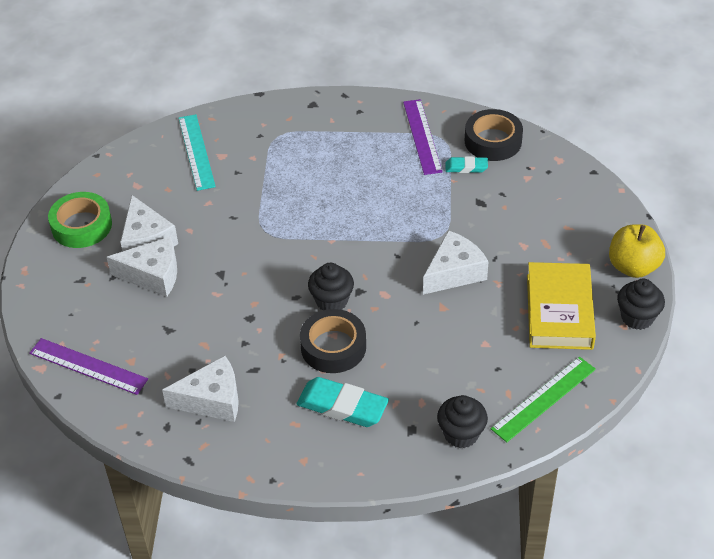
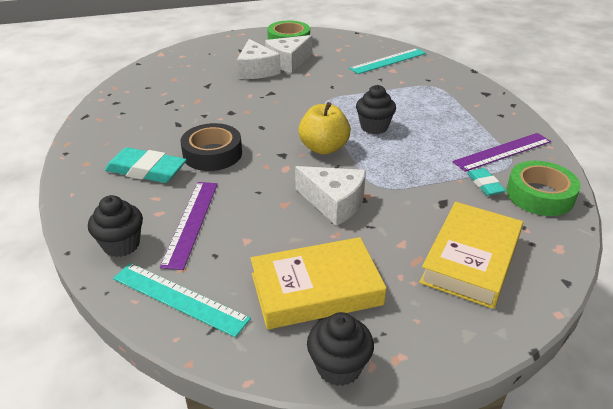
camera: 70 degrees right, 10 degrees down
purple ruler [29,338,148,395] -> purple ruler moved to [160,182,218,270]
white cheese [162,356,239,422] -> none
turquoise eraser [297,377,389,427] -> turquoise eraser turned 75 degrees counterclockwise [105,147,187,183]
black cupcake [308,263,354,310] -> black cupcake moved to [356,85,396,134]
black tape [465,109,523,161] -> green tape [506,161,581,216]
green ruler [491,357,596,442] -> turquoise ruler [113,263,251,337]
yellow apple [609,224,665,278] -> yellow apple moved to [298,102,351,155]
none -> yellow book [419,202,523,309]

